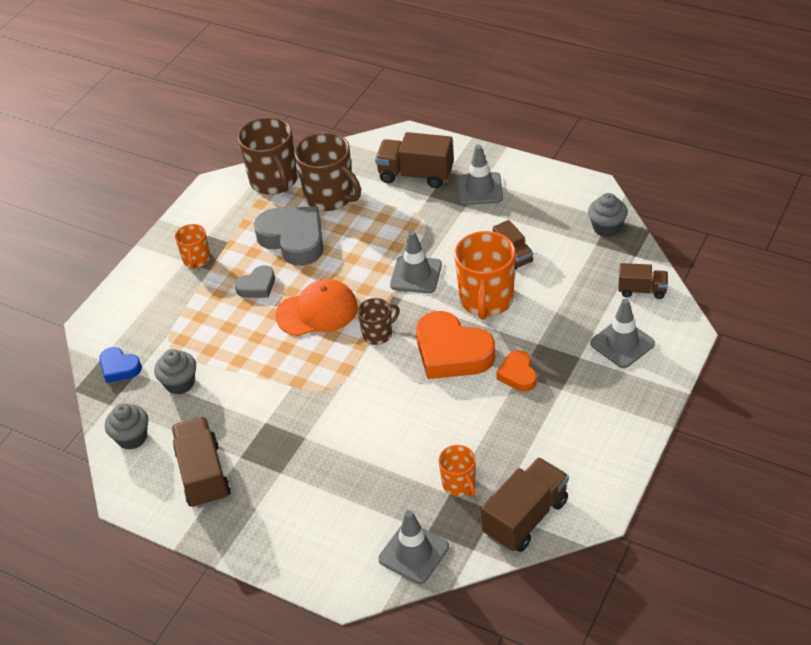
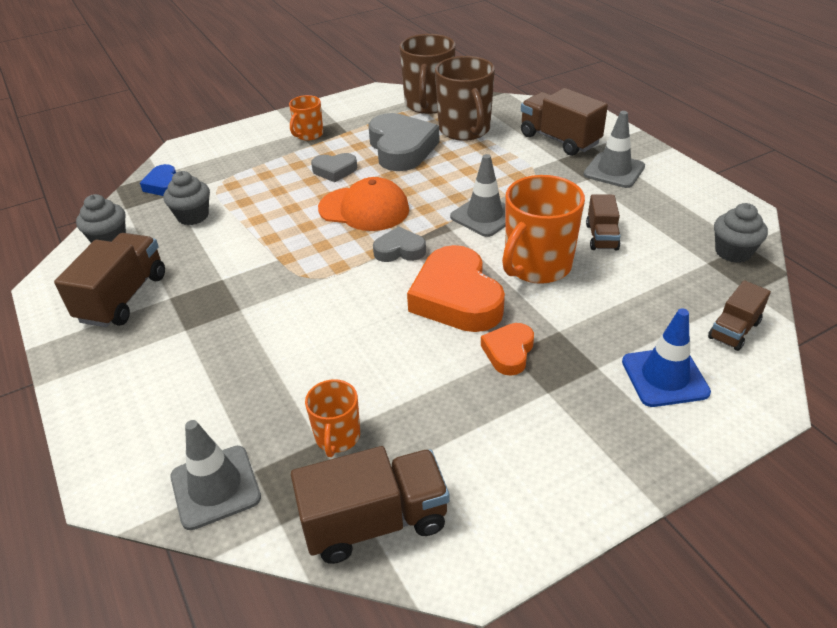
camera: 30 degrees right, 5 degrees down
brown mug [358,298,400,345] -> grey heart [373,226,426,262]
grey traffic cone [590,298,655,368] -> blue traffic cone [622,308,711,407]
brown truck [618,263,668,299] -> brown truck turned 90 degrees clockwise [708,280,771,351]

